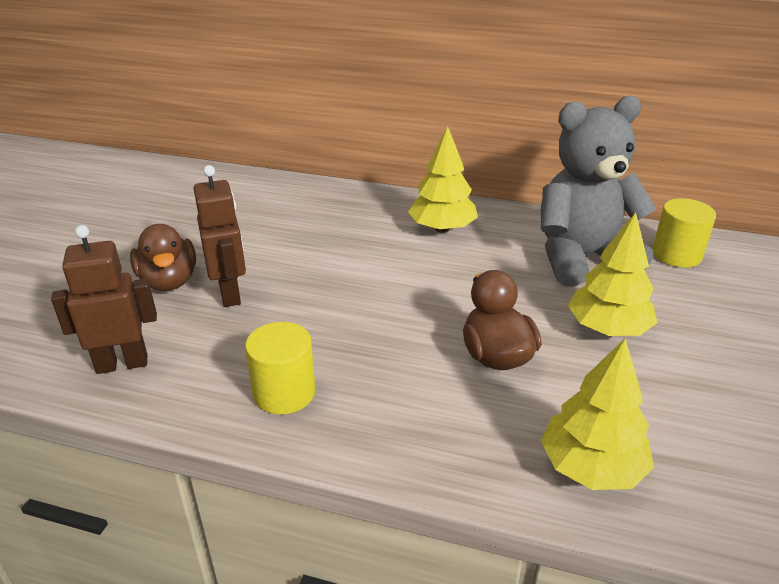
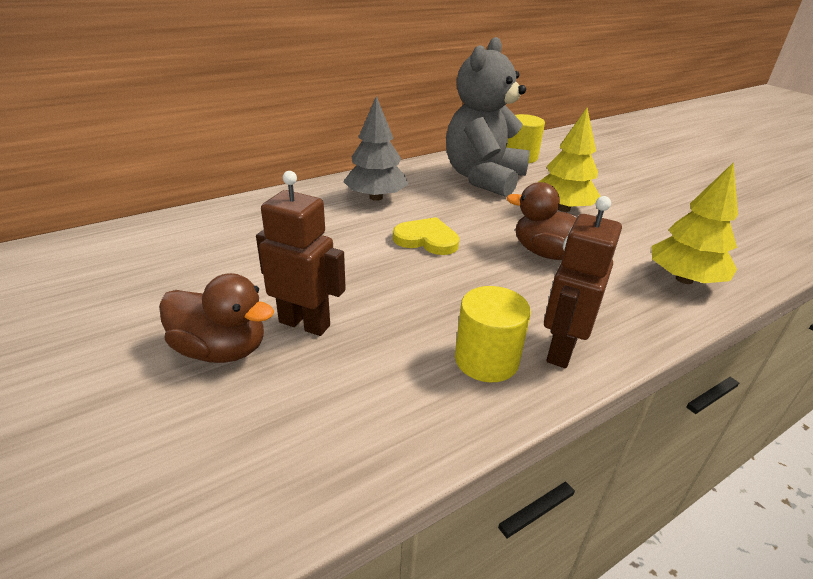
camera: 50 degrees left, 0 degrees up
brown robot [51,225,157,374] -> brown robot moved to [544,196,622,368]
yellow tree [408,126,478,233] -> grey tree [343,96,408,201]
none -> yellow heart [393,217,460,255]

